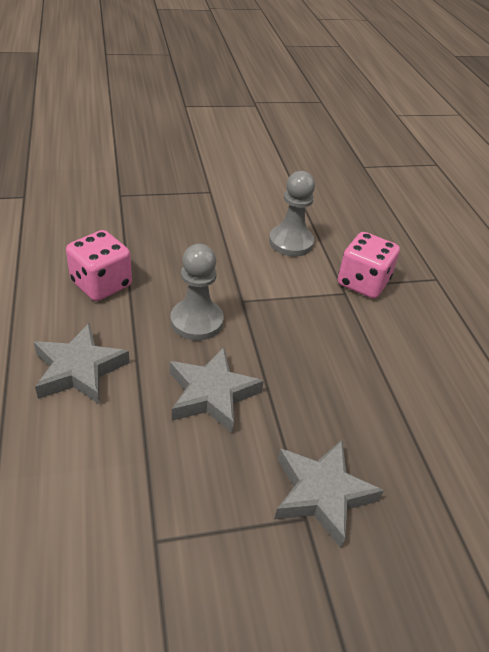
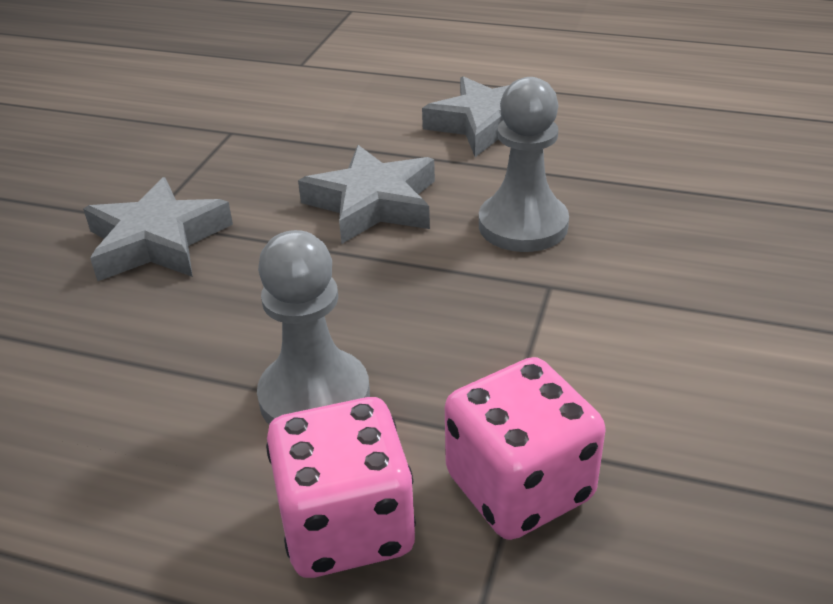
camera: 125 degrees right, 5 degrees down
pink dice [66,230,132,301] -> pink dice moved to [266,397,416,578]
grey pawn [269,171,315,256] -> grey pawn moved to [257,230,370,424]

